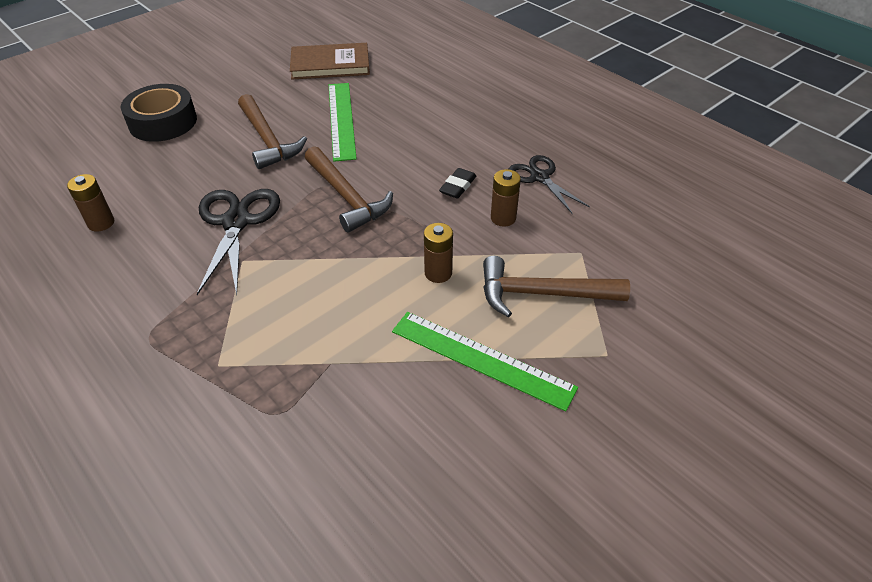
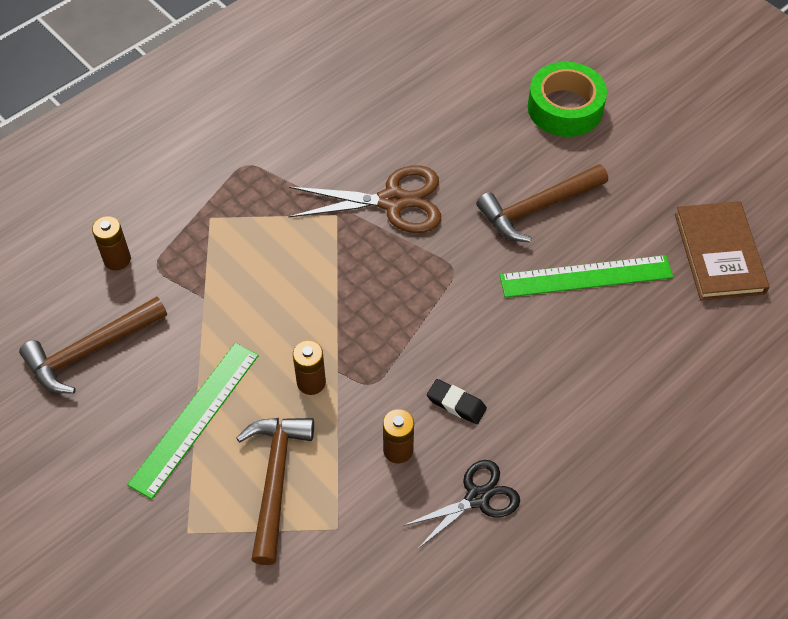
camera: 90 degrees right, 10 degrees up
brown battery [67,174,114,231] -> brown battery moved to [92,216,131,270]
black tape [121,84,197,142] -> green tape [528,62,607,137]
black scissors [197,189,280,295] -> brown scissors [288,165,441,233]
brown hammer [305,146,393,233] -> brown hammer moved to [19,297,167,394]

